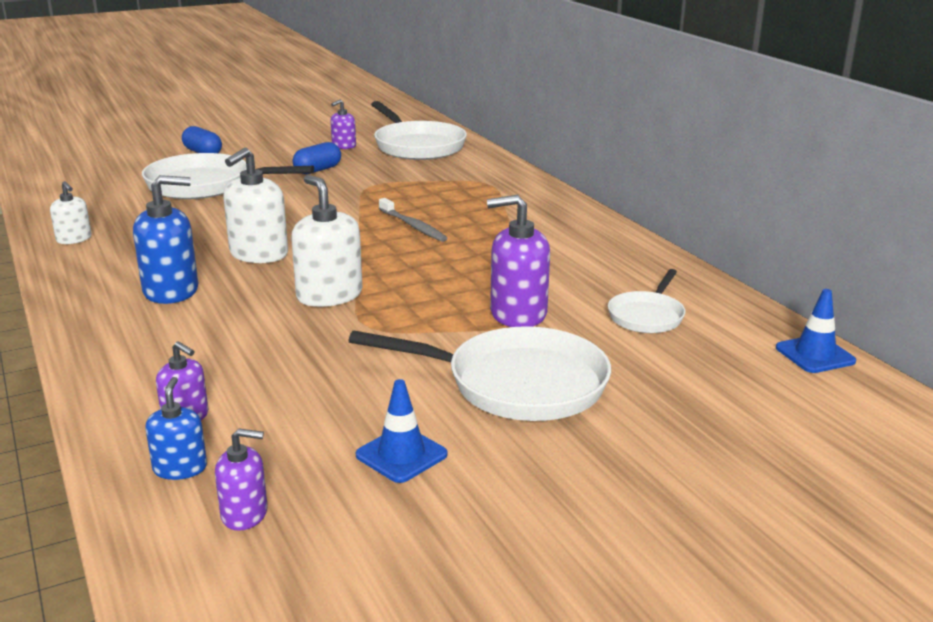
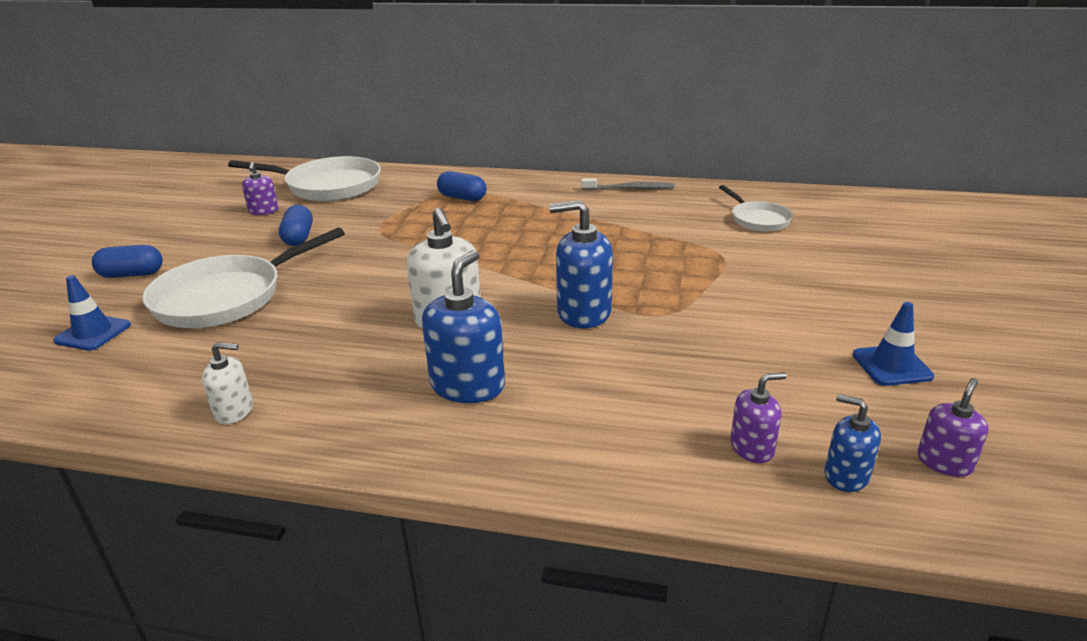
camera: 50 degrees left, 5 degrees up
white soap dispenser [291,175,362,307] -> blue soap dispenser [549,200,613,328]
white pan [349,326,611,421] -> none
grey toothbrush [379,198,448,242] -> grey toothbrush moved to [581,178,675,190]
purple soap dispenser [487,195,550,327] -> none
blue traffic cone [776,289,856,373] -> blue traffic cone moved to [53,275,131,351]
none -> blue capsule [437,171,486,201]

